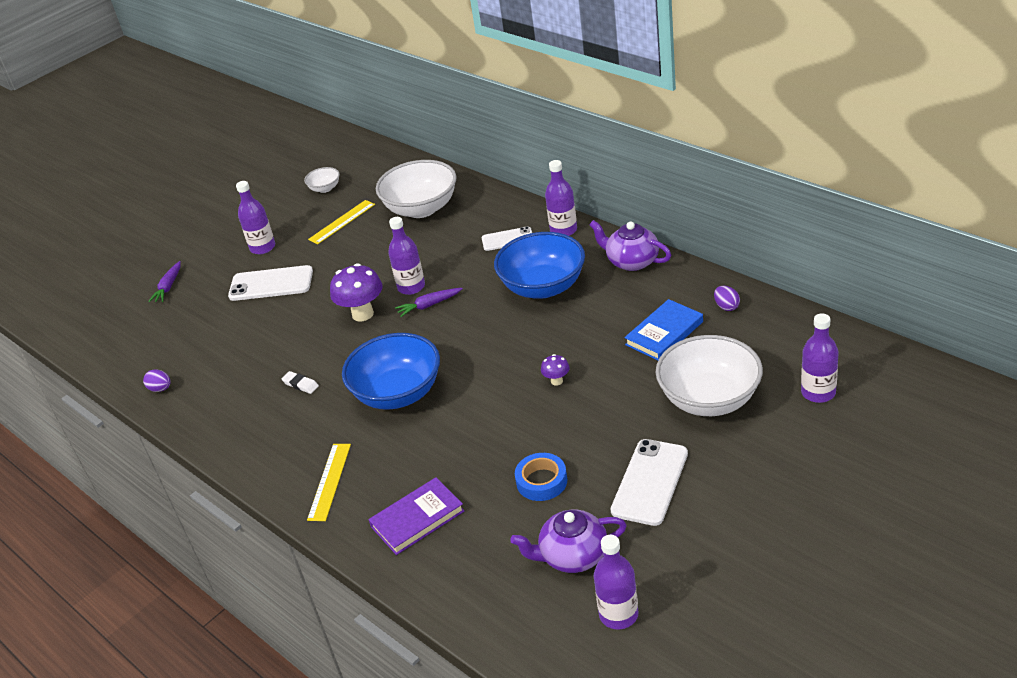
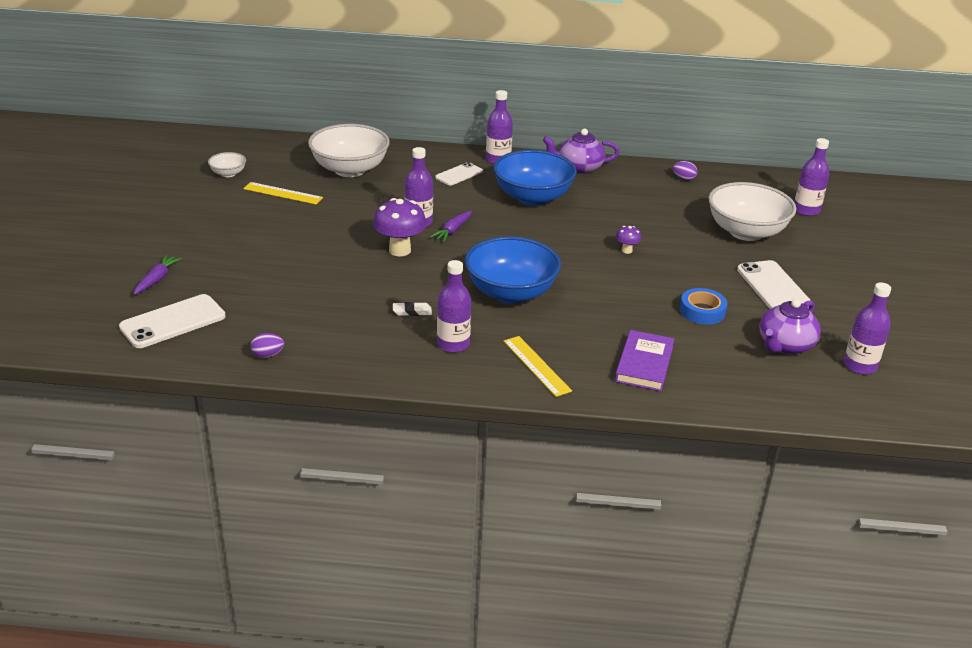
camera: 45 degrees left, 5 degrees down
purple carrot [148,261,181,302] -> purple carrot turned 135 degrees counterclockwise [134,255,182,295]
white phone [228,265,313,301] -> white phone moved to [119,294,226,348]
purple bottle [236,181,275,254] -> purple bottle moved to [437,260,471,353]
yellow ruler [308,200,375,244] -> yellow ruler turned 75 degrees counterclockwise [243,182,323,205]
blue book [624,299,703,360] -> none

